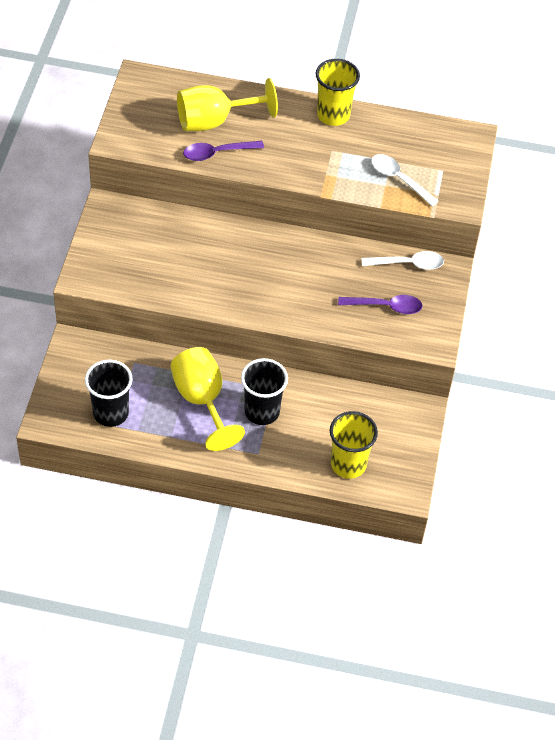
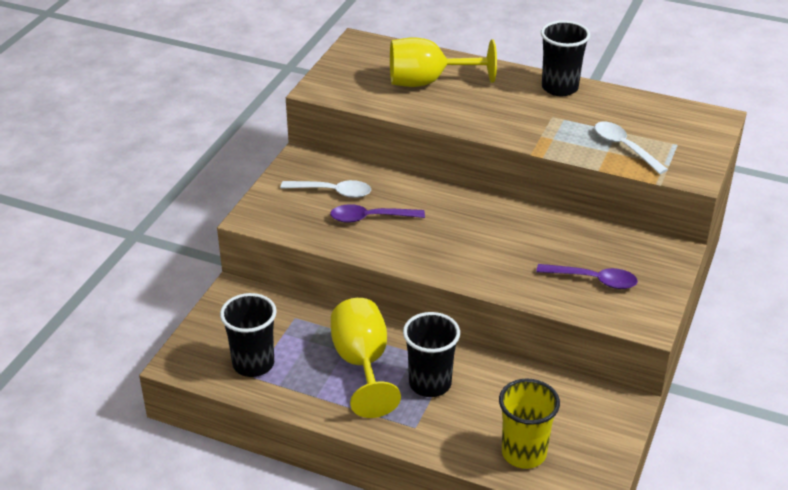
camera: 15 degrees right, 15 degrees down
purple spoon [183,141,264,161] -> purple spoon moved to [330,204,425,223]
yellow cup [316,59,360,126] -> black cup [541,20,590,96]
white spoon [362,251,444,270] -> white spoon moved to [281,180,371,198]

